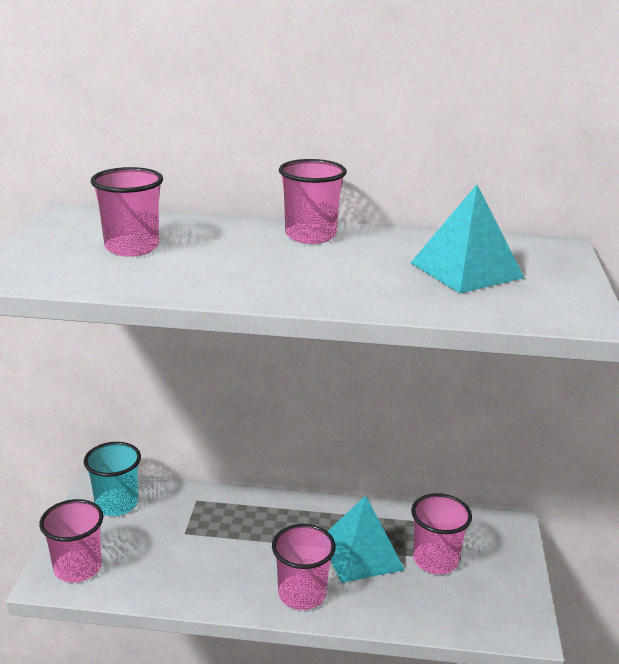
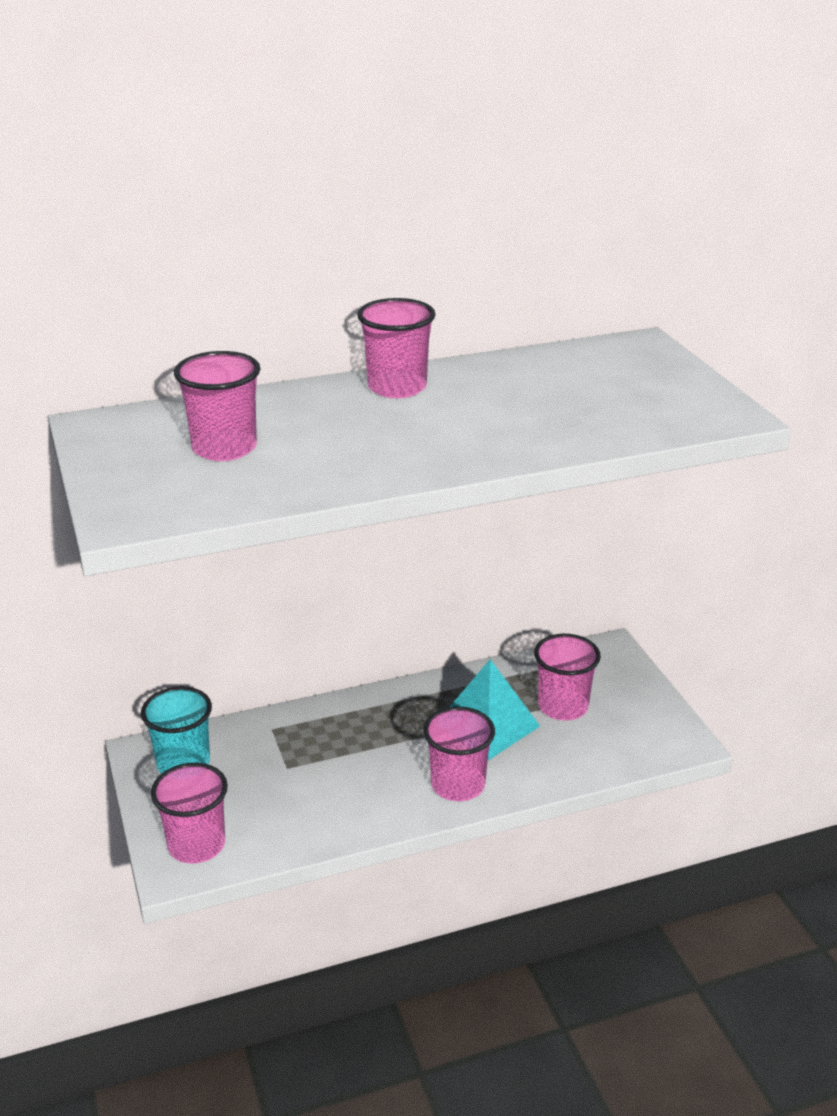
camera: 25 degrees left, 5 degrees up
turquoise pyramid [411,185,524,293] -> none

